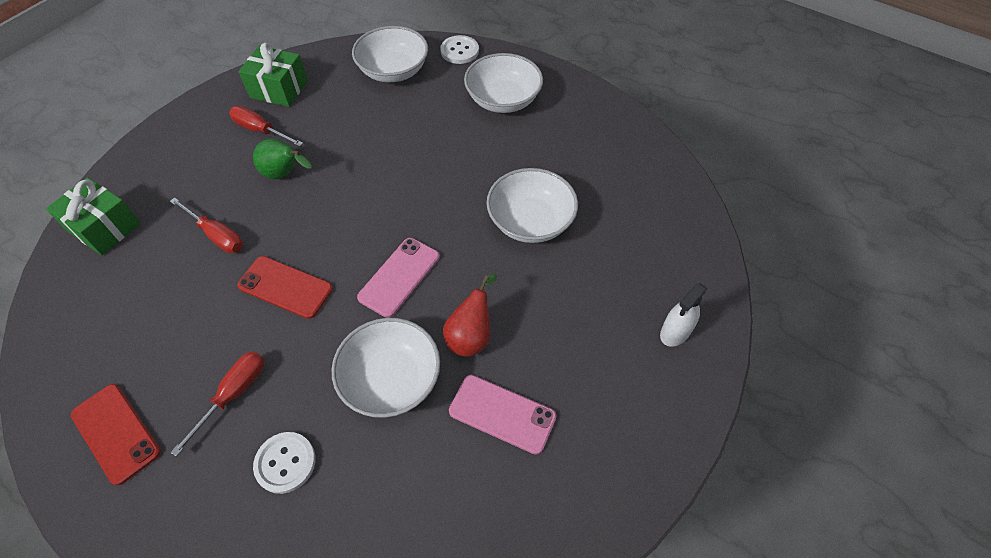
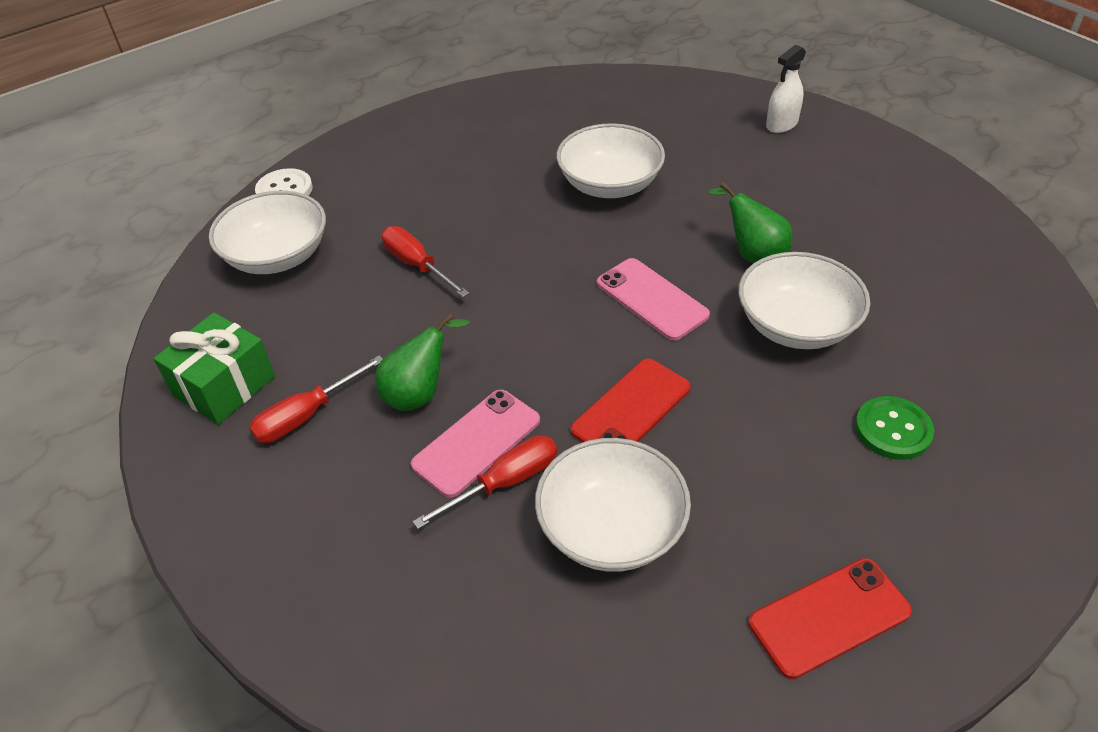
camera: 70 degrees left, 10 degrees down
green gift [46,177,141,255] -> none
red screwdriver [170,351,265,457] -> red screwdriver moved to [381,226,469,297]
white button [253,432,315,494] -> green button [855,396,934,460]
red pear [443,274,497,357] -> green pear [708,182,792,263]
pink phone [449,375,557,455] -> pink phone moved to [411,390,540,498]
white bowl [464,53,543,113] -> white bowl moved to [535,438,691,572]
white spray bottle [660,283,708,347] -> white spray bottle turned 75 degrees clockwise [766,45,806,133]

